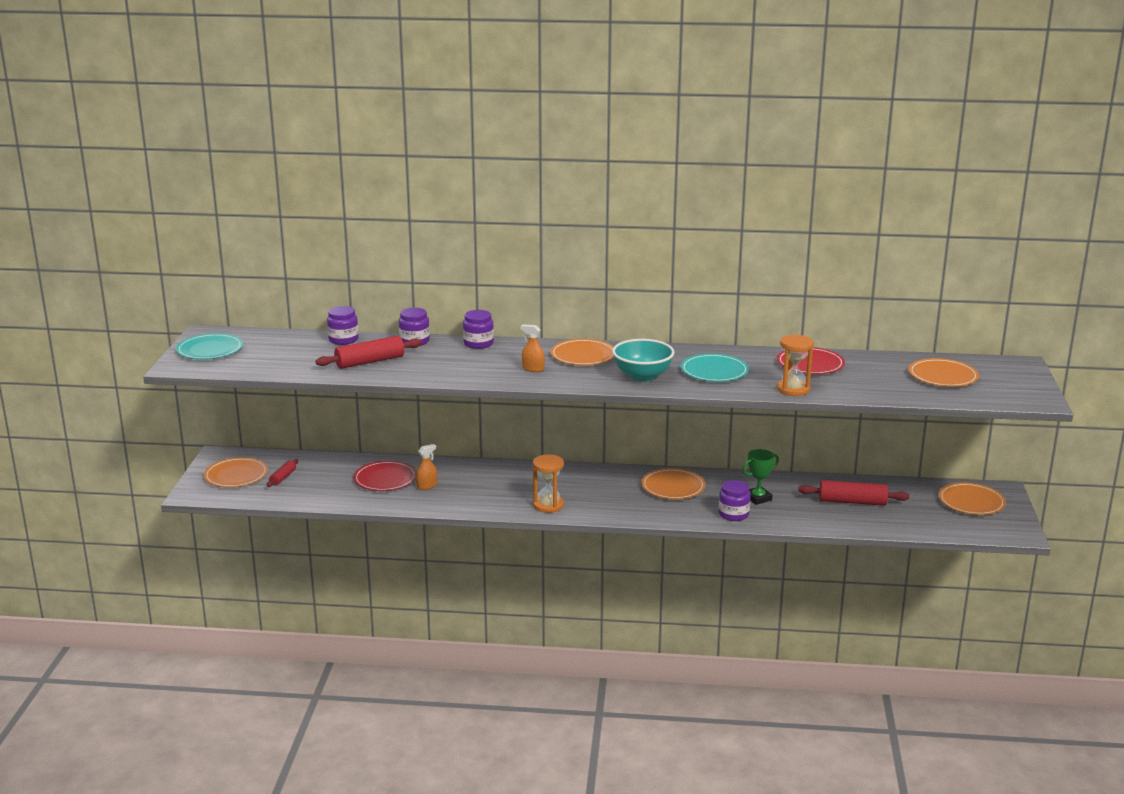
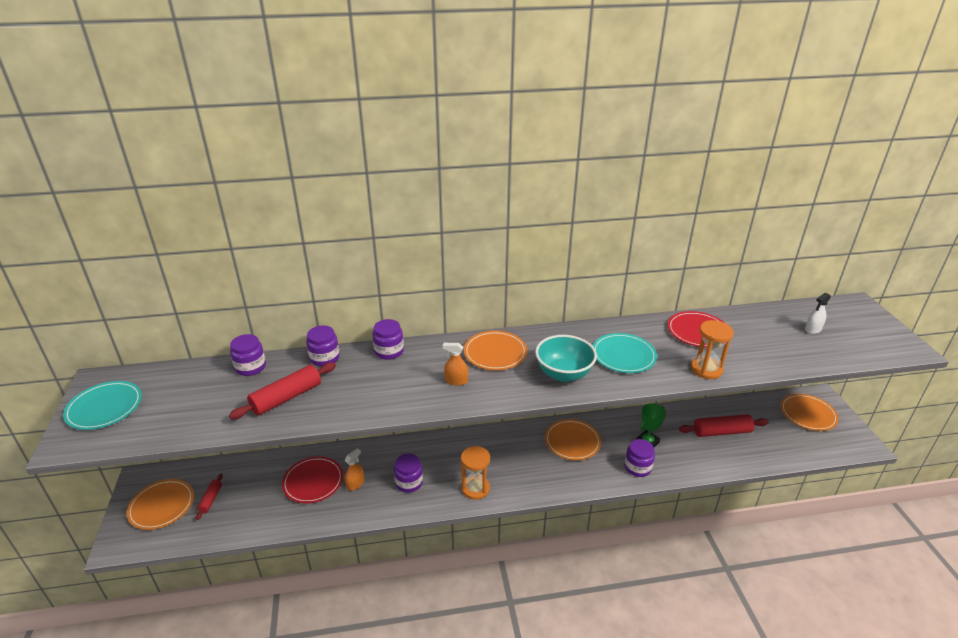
camera: 15 degrees left, 10 degrees up
orange plate [908,358,979,387] -> white spray bottle [805,293,831,334]
none -> purple jar [394,453,423,493]

